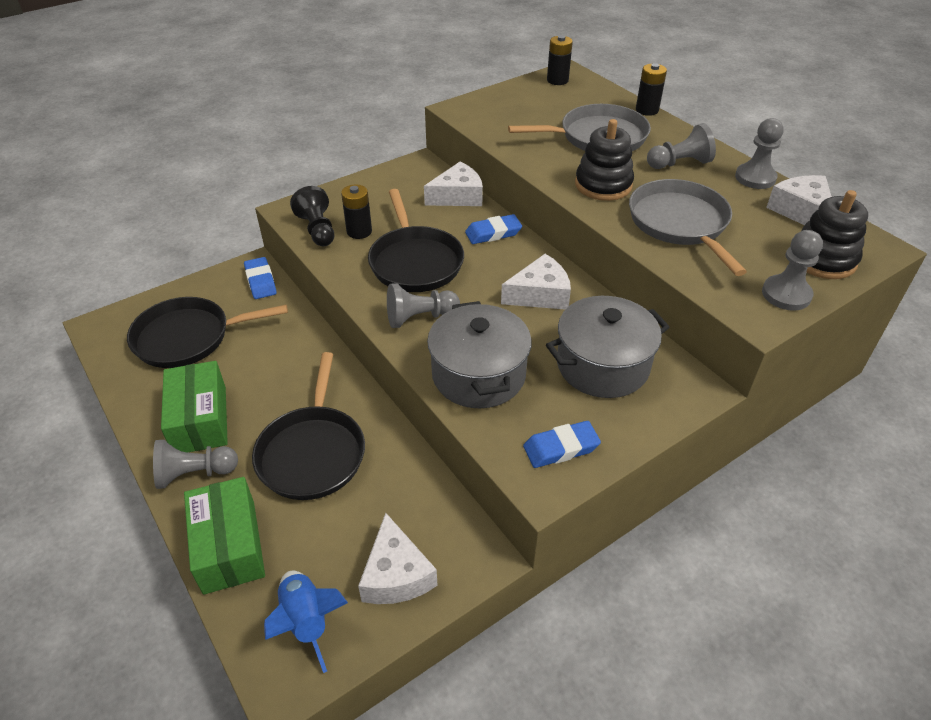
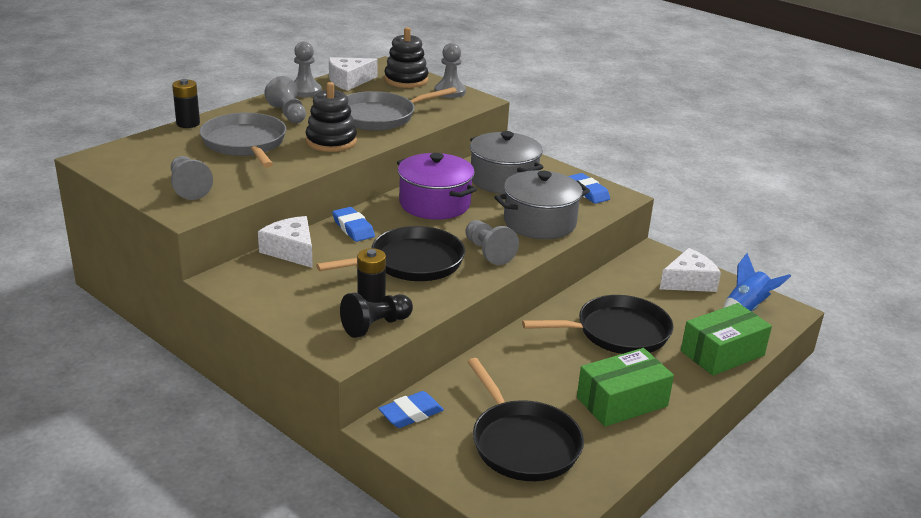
camera: 105 degrees left, 15 degrees down
grey pawn [153,440,238,489] -> grey pawn moved to [171,156,213,200]
white cheese [501,254,571,309] -> purple pot [397,153,477,220]
black battery [547,35,573,85] -> none

